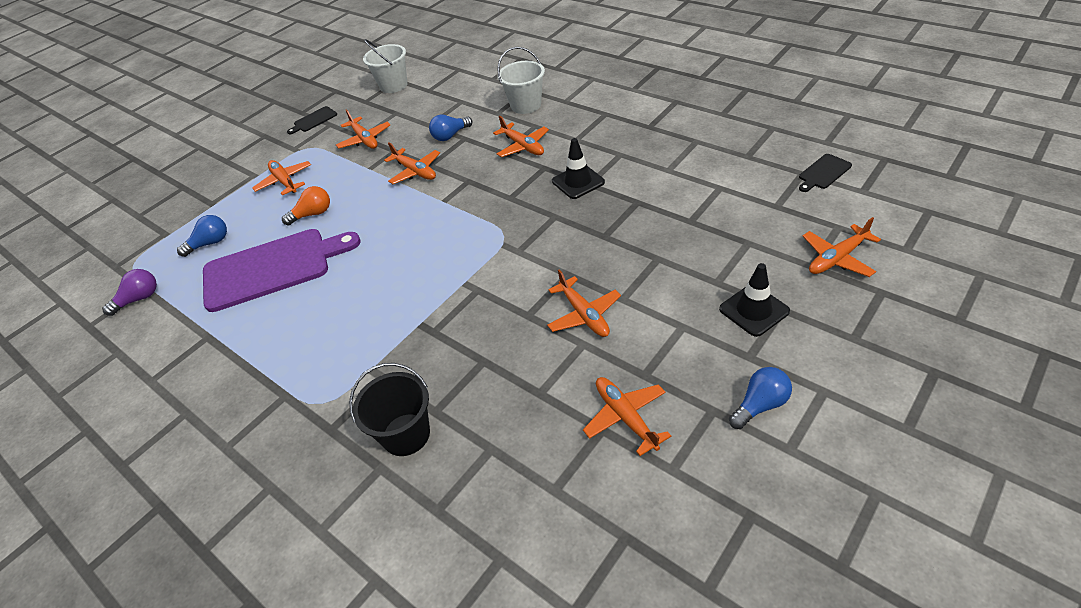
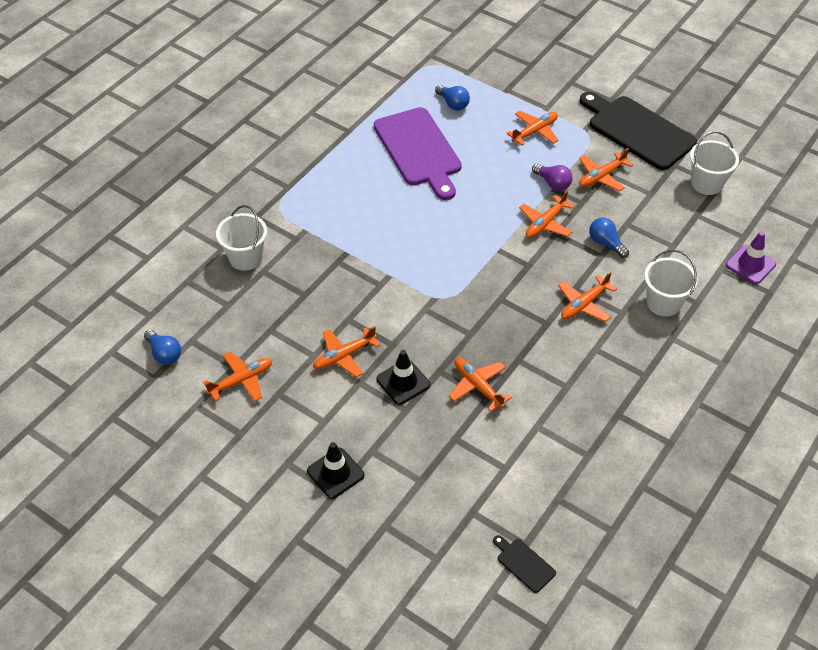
camera: 80 degrees right, 5 degrees up
purple light bulb [102,269,157,316] -> purple light bulb moved to [532,164,572,191]
orange light bulb [282,186,330,226] -> none
black cutting board [287,106,337,134] -> black cutting board [580,92,697,170], size x2.39
black bucket [349,363,430,456] -> white bucket [216,205,267,271]
black traffic cone [552,138,605,199] -> black traffic cone moved to [376,350,430,405]
blue light bulb [729,367,792,429] -> blue light bulb moved to [144,330,181,365]
orange plane [803,217,881,277] -> orange plane moved to [449,358,512,411]
none -> purple traffic cone [726,231,776,284]

